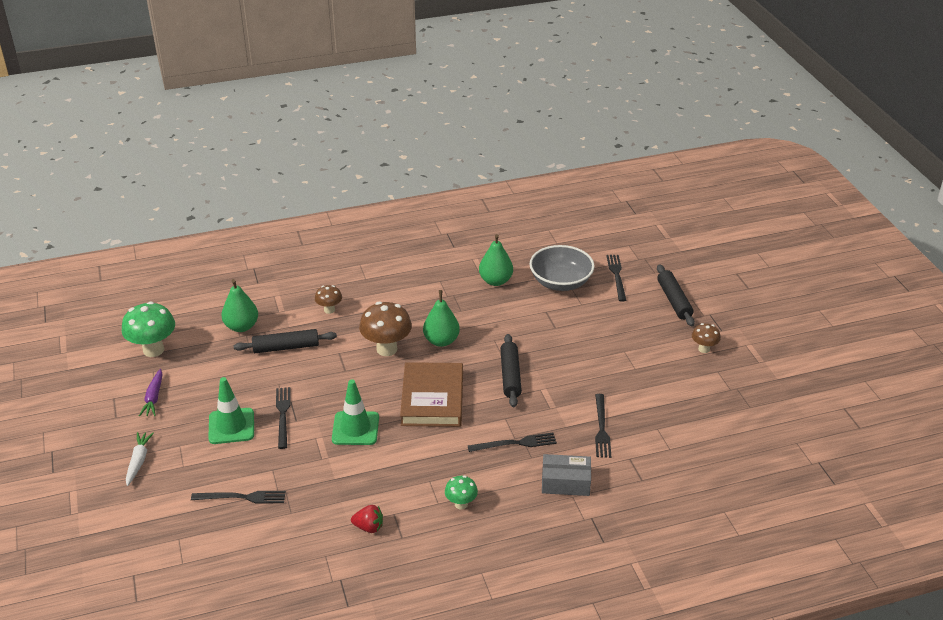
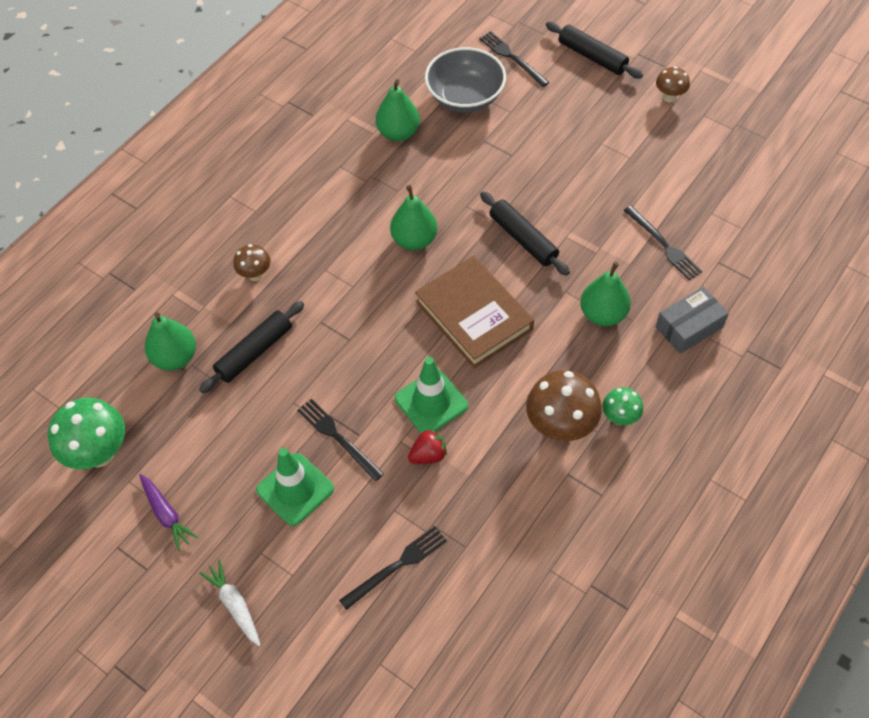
camera: 35 degrees left, 20 degrees up
red strawberry [351,505,383,533] -> red strawberry moved to [408,429,447,464]
brown mushroom [359,302,412,356] -> brown mushroom moved to [526,370,602,441]
black fork [468,433,557,452] -> green pear [580,262,631,326]

